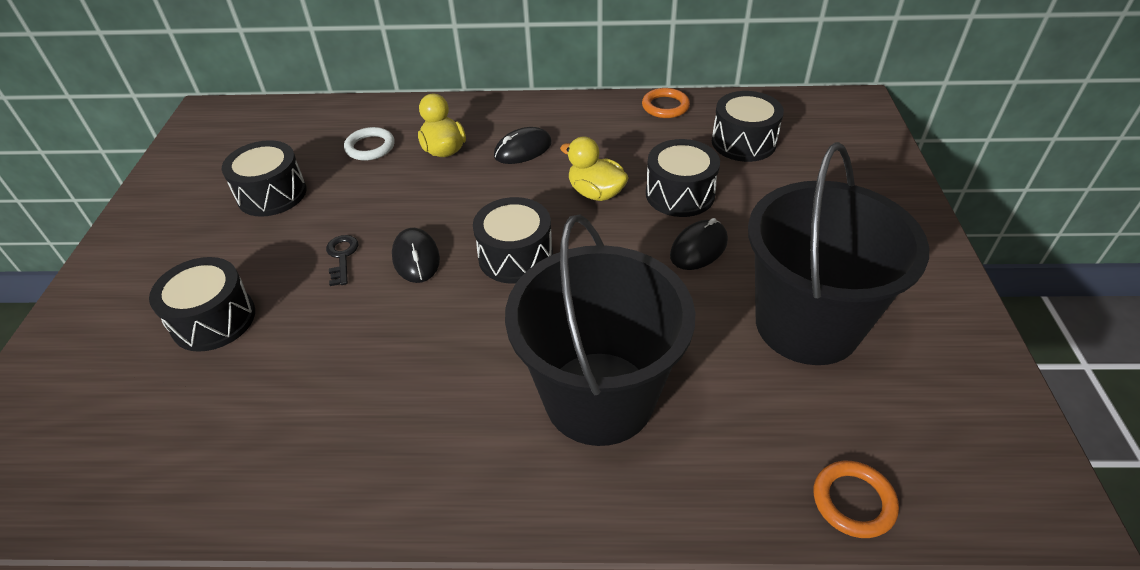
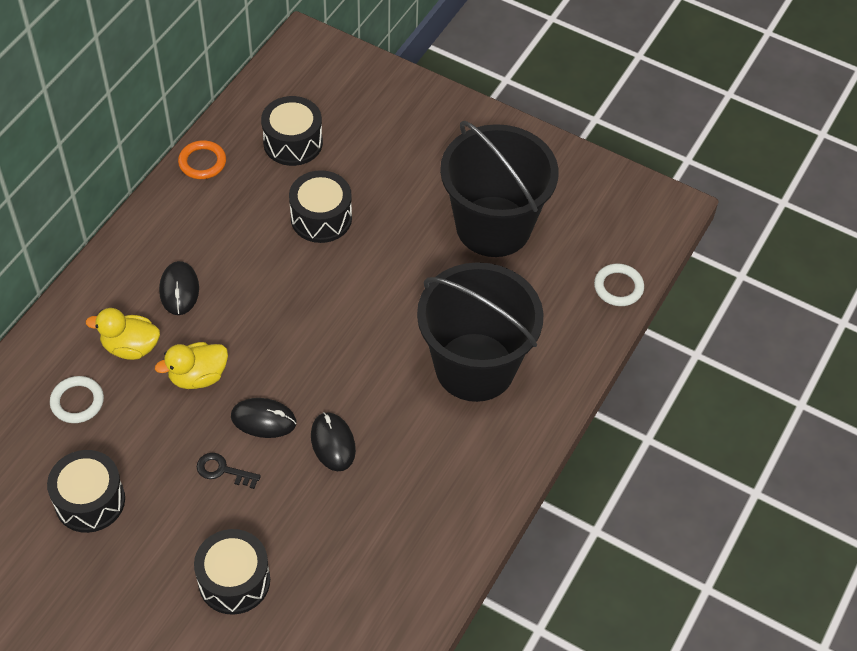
camera: 65 degrees left, 10 degrees up
black drum [473,197,553,284] -> none
yellow duck [560,136,628,201] -> yellow duck moved to [155,342,228,389]
black mouse [670,218,728,270] -> black mouse moved to [311,412,356,471]
orange ring [814,461,899,538] -> white ring [594,264,644,306]

